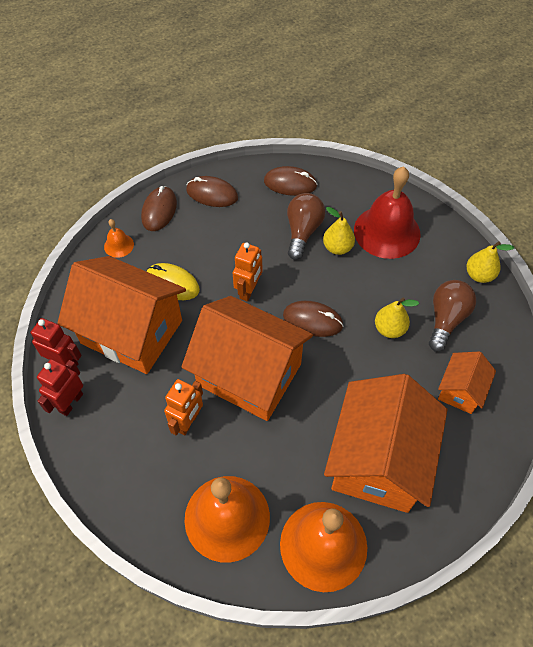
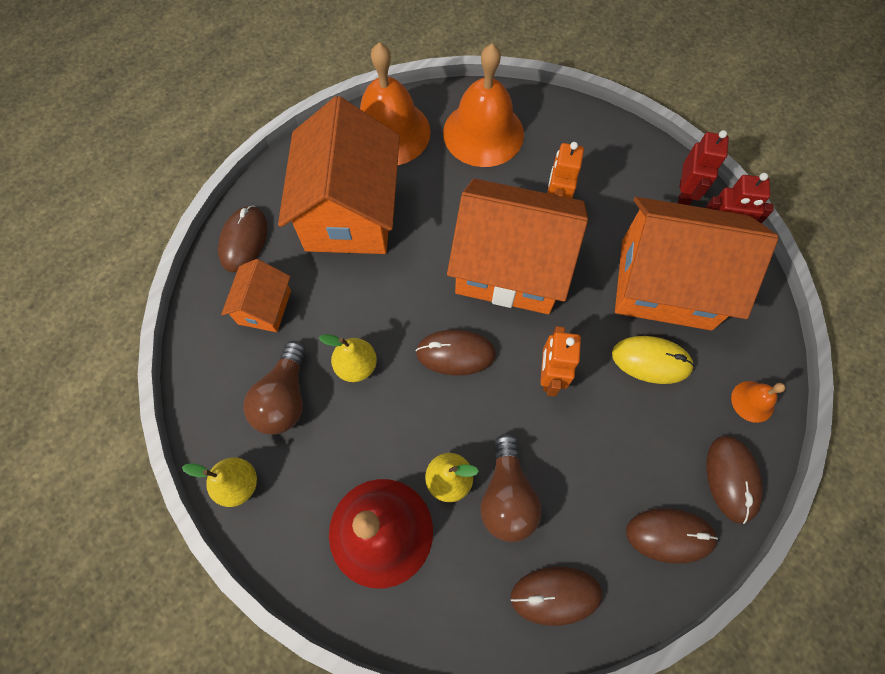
camera: 165 degrees right, 10 degrees up
none -> brown mouse [218,205,268,272]

